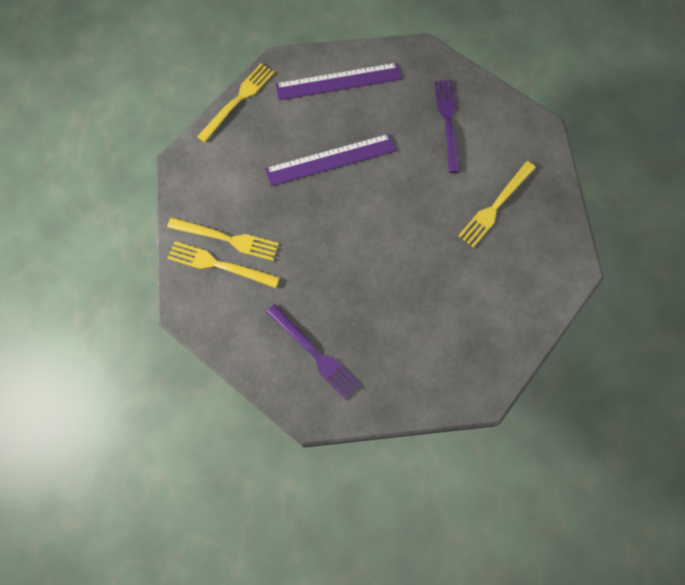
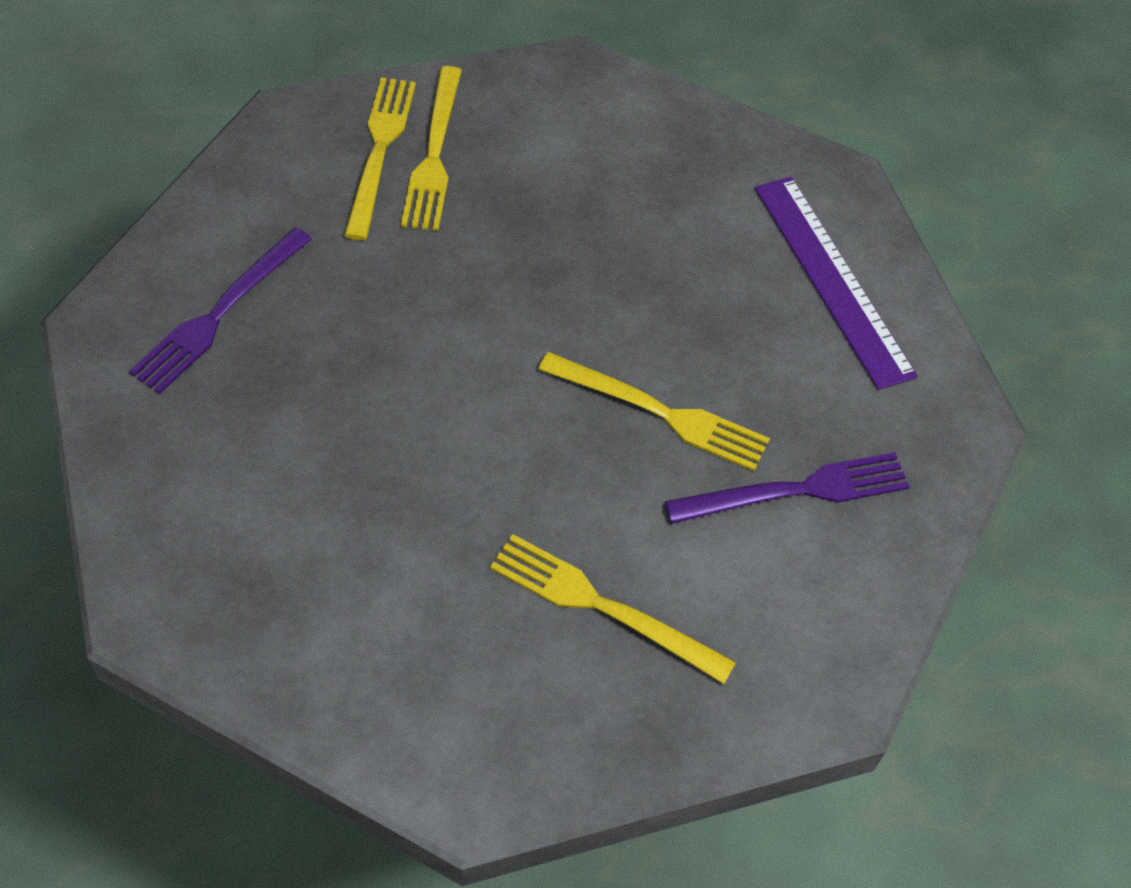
camera: 75 degrees right, 15 degrees down
yellow fork [197,64,275,143] -> yellow fork moved to [538,352,770,471]
purple ruler [265,134,396,186] -> none

